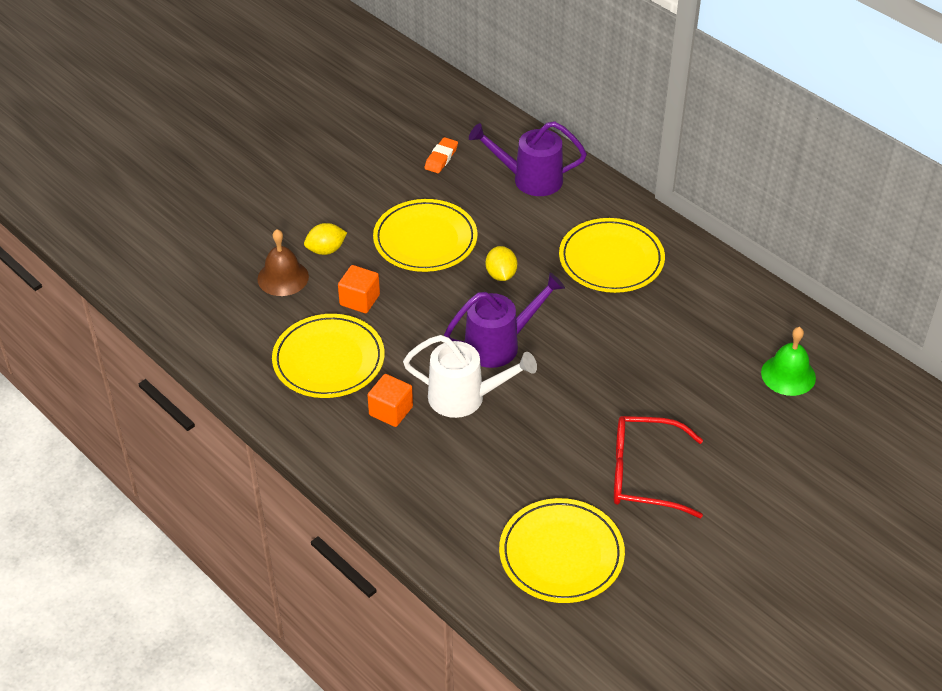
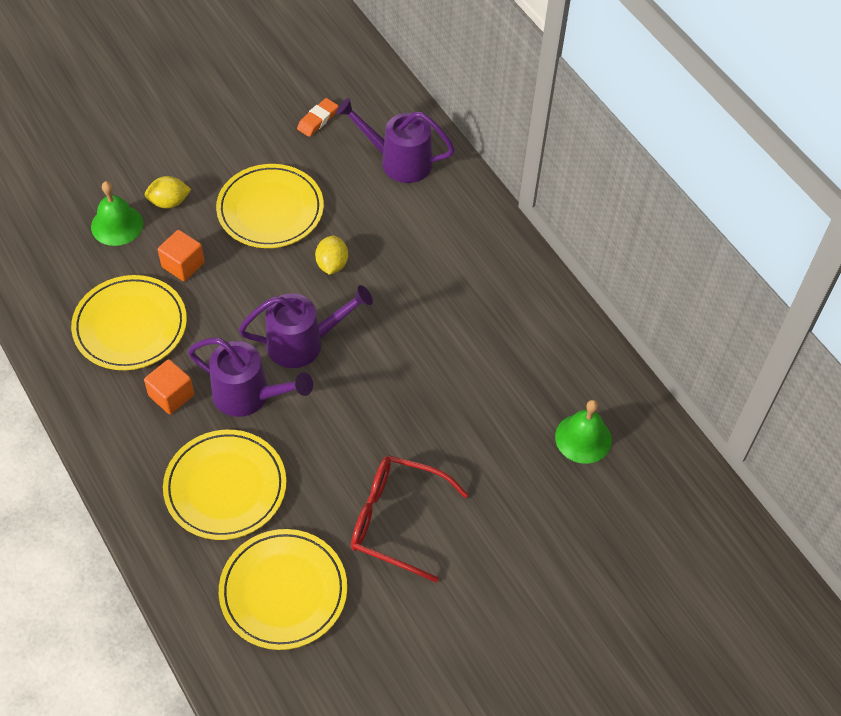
camera: 10 degrees right, 10 degrees up
brown bell [257,229,309,296] -> green bell [91,181,143,246]
white watering can [403,335,537,418] -> purple watering can [188,338,313,417]
yellow plate [559,218,665,293] -> yellow plate moved to [163,430,286,540]

